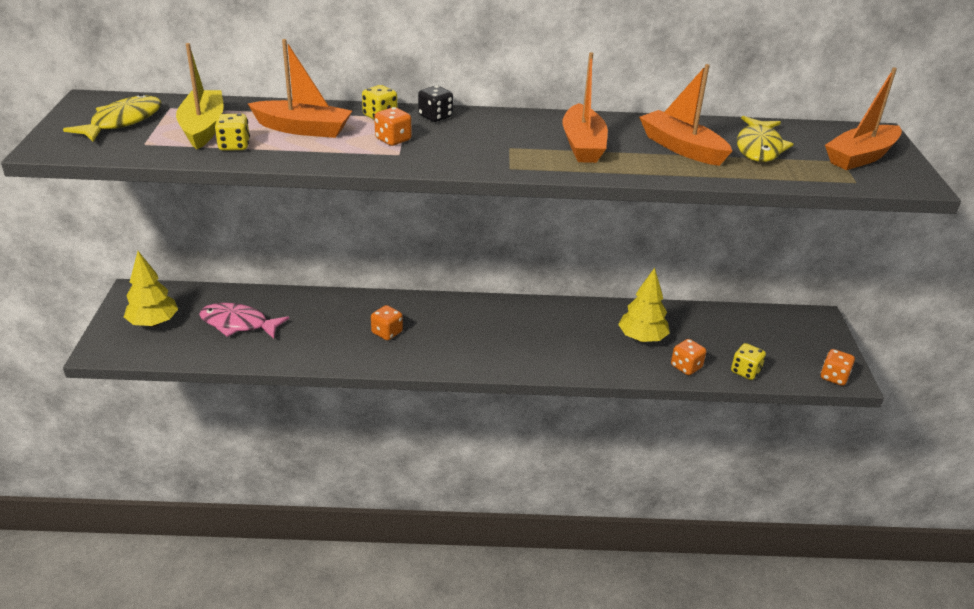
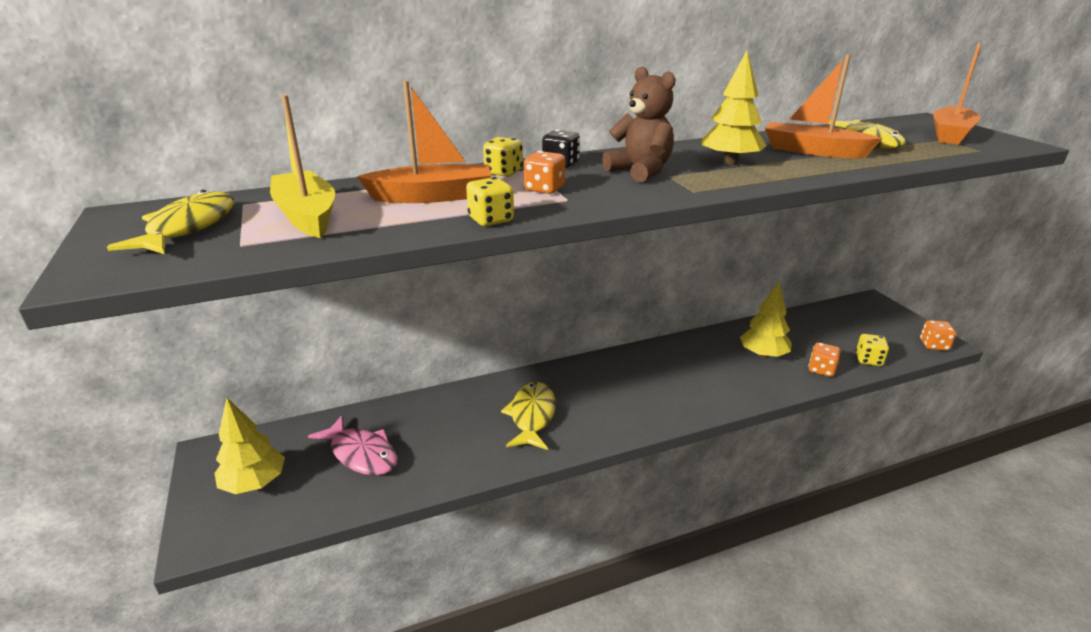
camera: 20 degrees left, 5 degrees down
pink fish [199,303,289,339] -> pink fish turned 135 degrees counterclockwise [308,415,398,476]
yellow dice [214,114,250,151] -> yellow dice moved to [466,177,514,226]
orange dice [371,305,403,340] -> yellow fish [501,382,556,450]
orange boat [562,52,608,163] -> yellow tree [702,51,767,165]
none -> brown teddy bear [602,67,676,182]

